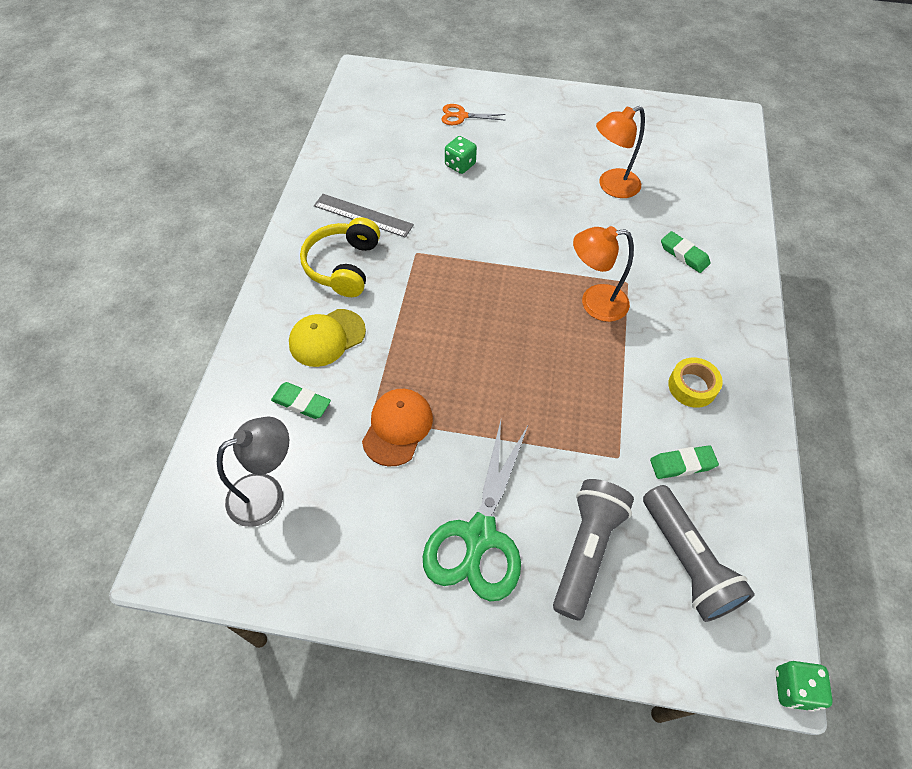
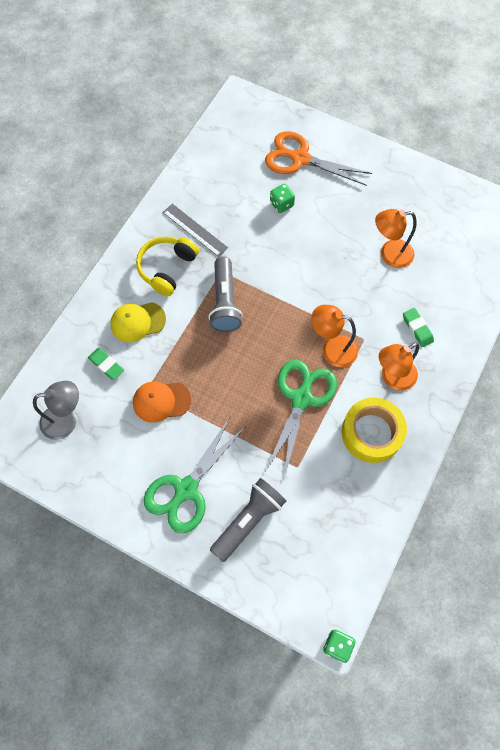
camera: 20 degrees right, 10 degrees up
orange cap [362,389,433,467] -> orange cap turned 135 degrees counterclockwise [133,381,191,423]
orange scissors [441,104,506,125] -> orange scissors [265,131,372,186], size x2.03
grey flashlight [643,485,755,622] -> grey flashlight moved to [208,257,243,332]
green eraser [650,445,719,479] -> none
yellow tape [668,358,723,408] -> yellow tape [342,397,407,463], size x1.76
none -> green scissors [266,360,337,478]
none -> orange lamp [379,343,419,391]

